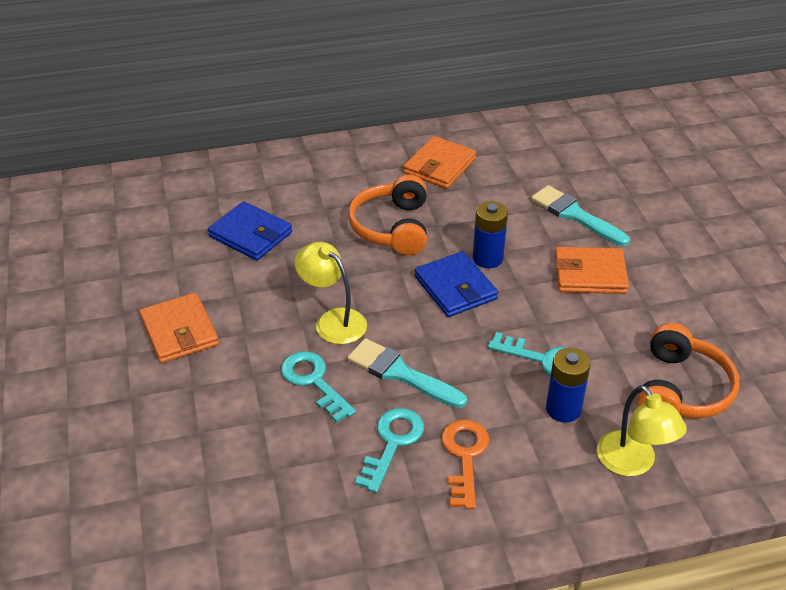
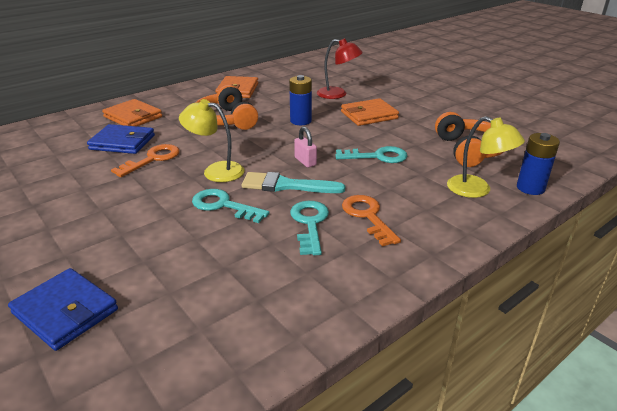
camera: 25 degrees left, 10 degrees down
orange wallet [139,293,219,363] -> orange wallet moved to [102,99,162,126]
blue wallet [415,251,498,317] -> blue wallet moved to [8,268,118,351]
turquoise brush [531,185,630,246] -> red lamp [317,38,363,99]
blue battery [546,348,591,423] -> blue battery moved to [517,133,560,195]
none -> orange key [111,144,180,177]
none -> pink padlock [294,126,317,168]

